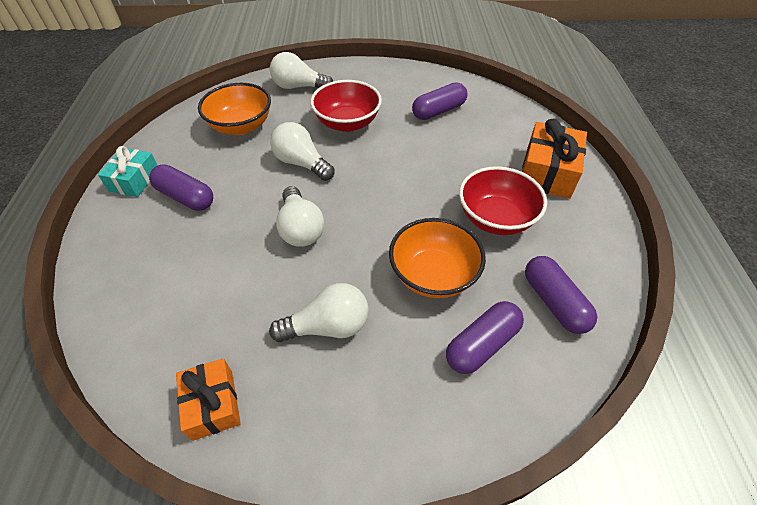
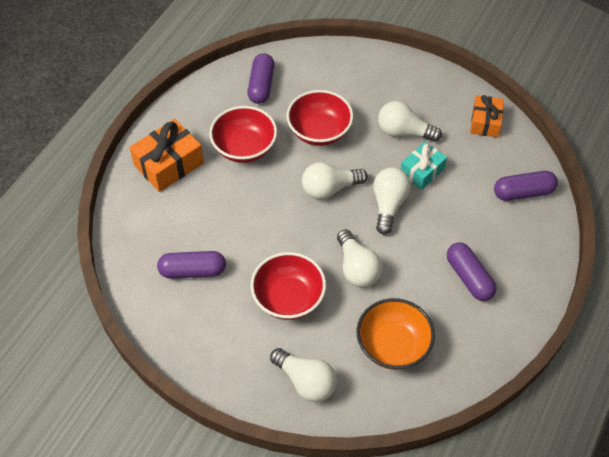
camera: 150 degrees left, 5 degrees up
turquoise gift [98,146,158,197] -> turquoise gift moved to [401,142,447,190]
orange bowl [389,218,486,298] -> red bowl [286,90,353,146]
purple capsule [446,301,524,374] -> purple capsule moved to [494,171,558,201]
none -> white light bulb [302,162,368,200]

